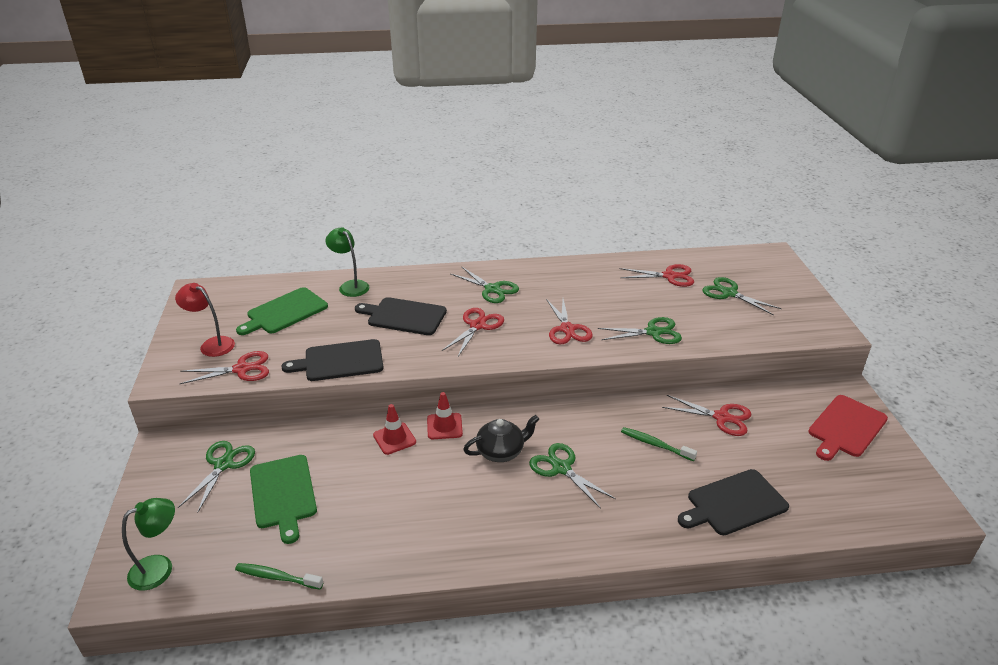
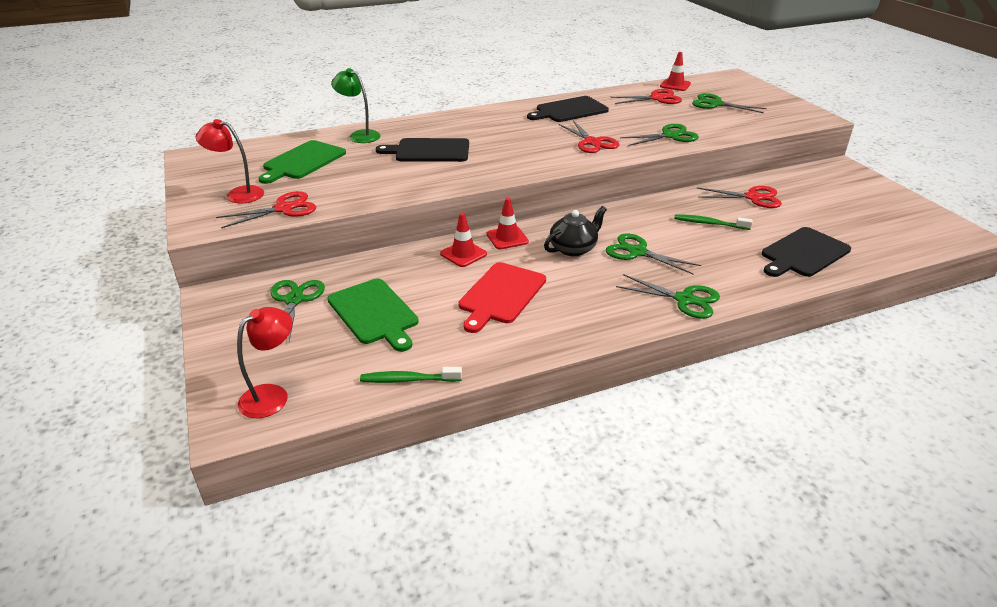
camera: 15 degrees left, 0 degrees up
green lamp [122,498,175,591] -> red lamp [237,307,292,418]
black cutting board [281,339,384,381] -> black cutting board moved to [527,96,609,122]
red scissors [442,308,504,356] -> none
green scissors [451,266,519,303] -> green scissors moved to [616,274,720,319]
red cutting board [808,395,888,461] -> red cutting board moved to [458,262,546,333]
none -> red traffic cone [660,52,691,91]

